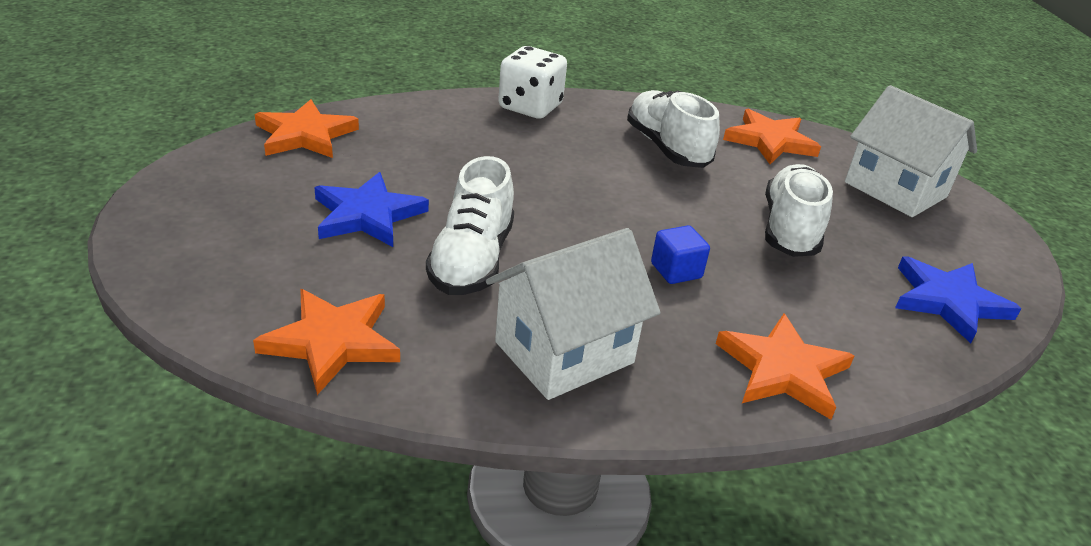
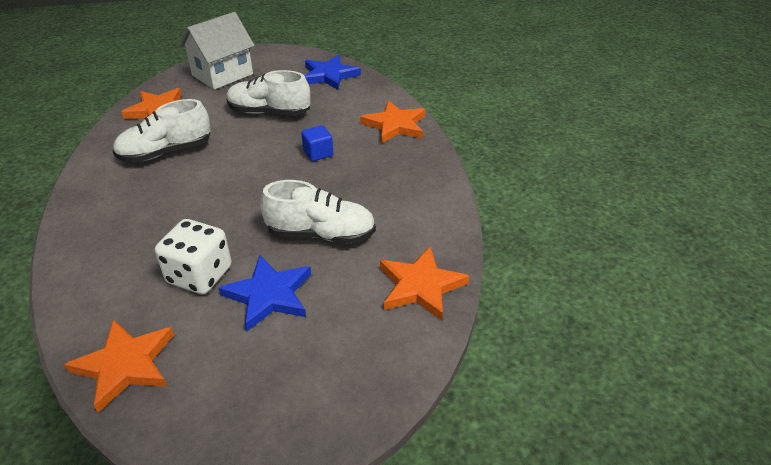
camera: 90 degrees left, 5 degrees up
white house [486,228,661,400] -> none
white dice [498,46,567,119] -> white dice moved to [155,219,232,294]

